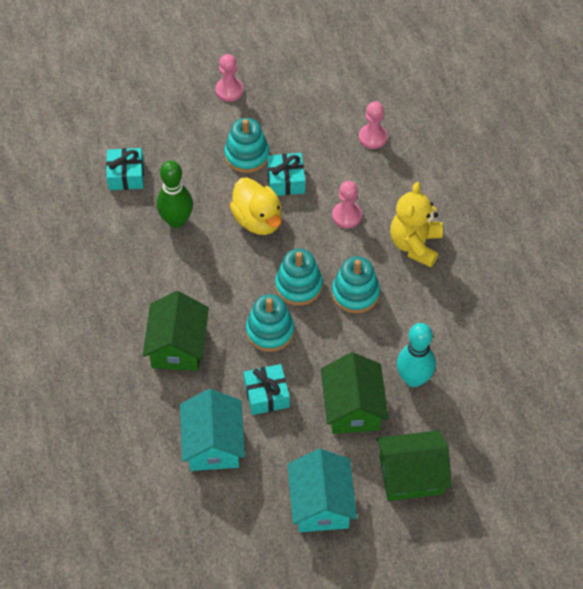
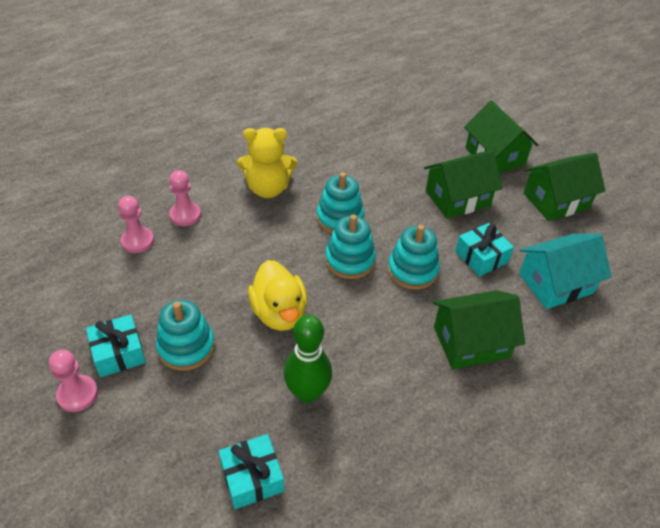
camera: 110 degrees left, 10 degrees down
yellow duck [230,177,282,235] -> yellow duck turned 120 degrees clockwise [248,260,307,331]
turquoise gift [267,153,305,196] -> turquoise gift moved to [86,314,146,377]
turquoise house [287,449,357,532] -> green house [523,153,605,221]
pink pawn [332,181,362,228] -> pink pawn moved to [169,170,201,226]
turquoise bowling pin [397,323,436,387] -> none

